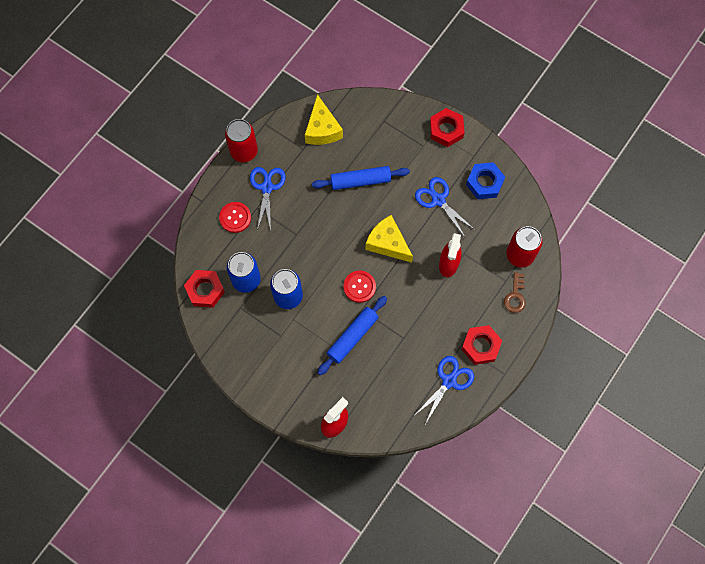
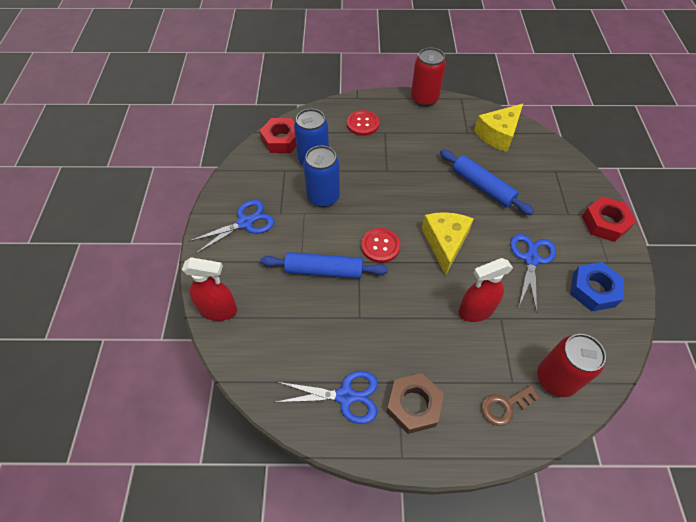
camera: 55 degrees right, 15 degrees down
blue scissors [250,167,286,231] -> blue scissors moved to [188,200,274,254]
red nut [461,325,502,365] -> brown nut [386,373,444,434]

